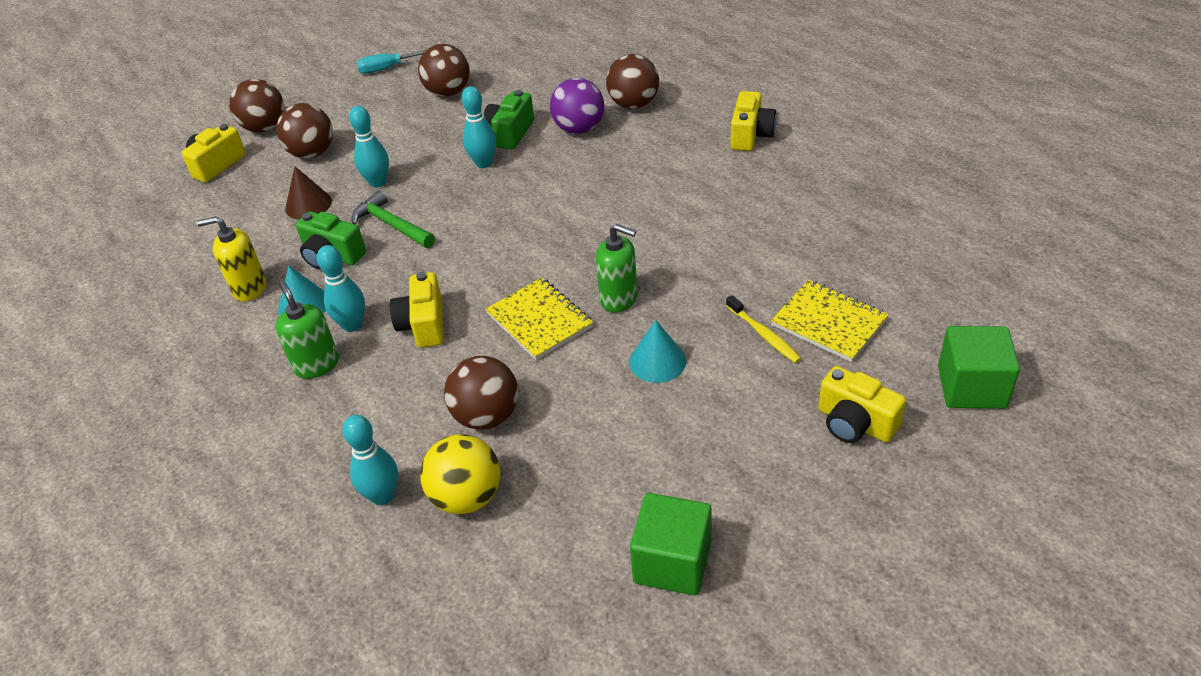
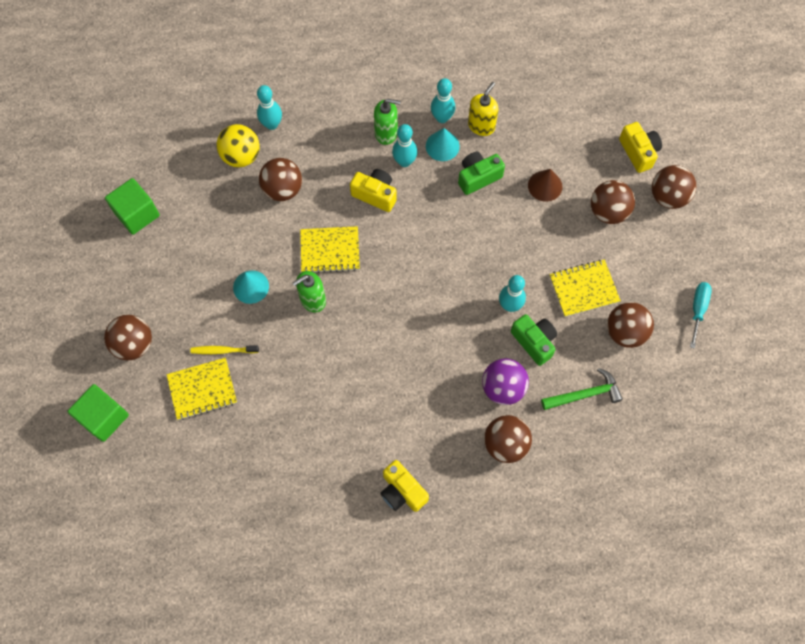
camera: 120 degrees right, 25 degrees up
turquoise bowling pin [349,106,389,188] -> turquoise bowling pin moved to [431,78,455,123]
green hammer [352,190,435,248] -> green hammer moved to [541,368,623,410]
yellow camera [818,366,906,443] -> brown ball [104,315,152,360]
none -> yellow notebook [550,259,621,317]

